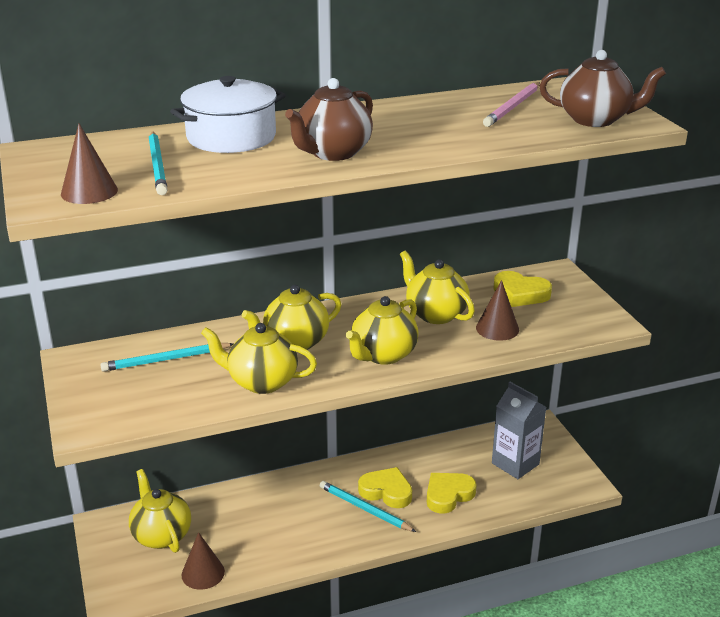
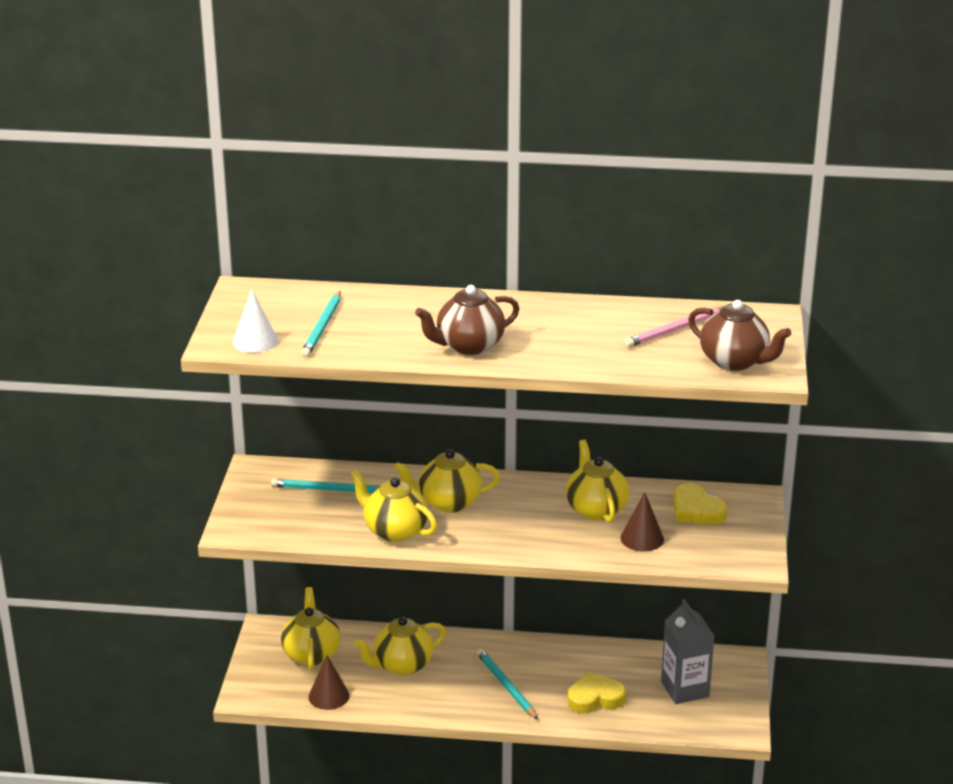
camera: 25 degrees right, 0 degrees up
brown cone [61,124,118,204] -> white cone [233,290,278,353]
white pot [170,76,286,153] -> none
yellow teapot [346,296,418,365] -> yellow teapot moved to [354,617,446,675]
yellow heart [358,467,412,508] -> none

